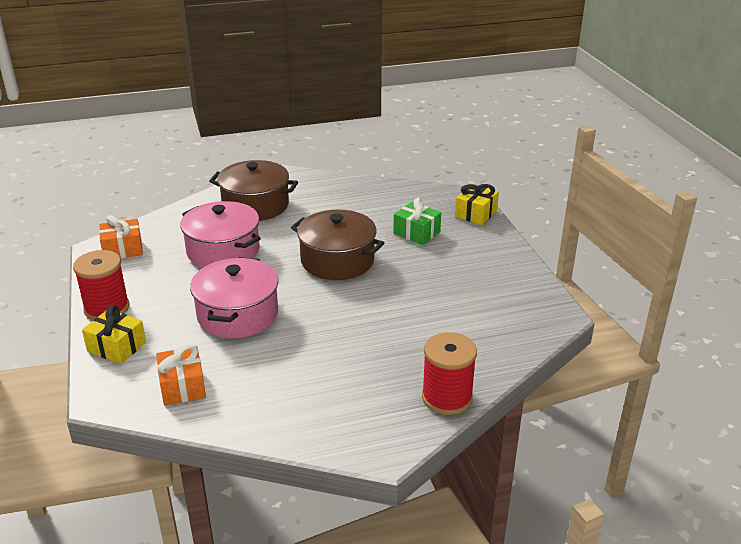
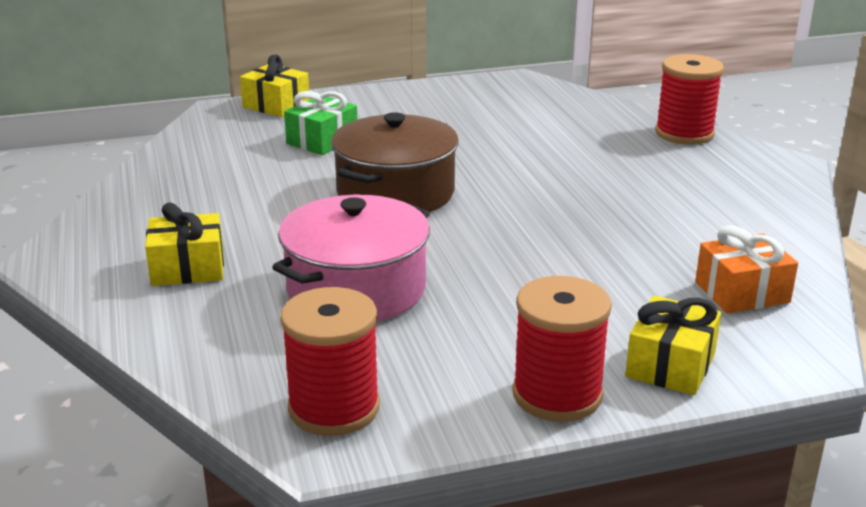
camera: 90 degrees left, 5 degrees down
orange gift [99,215,143,258] -> red spool [280,287,380,436]
pink pot [190,257,278,339] -> none
brown pot [209,160,298,221] -> yellow gift [145,202,224,286]

